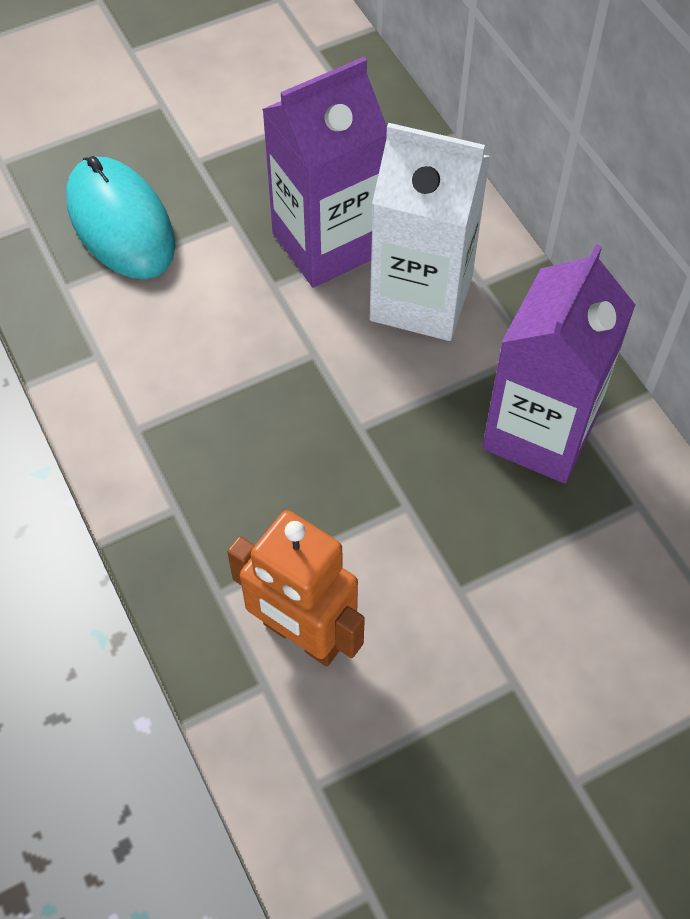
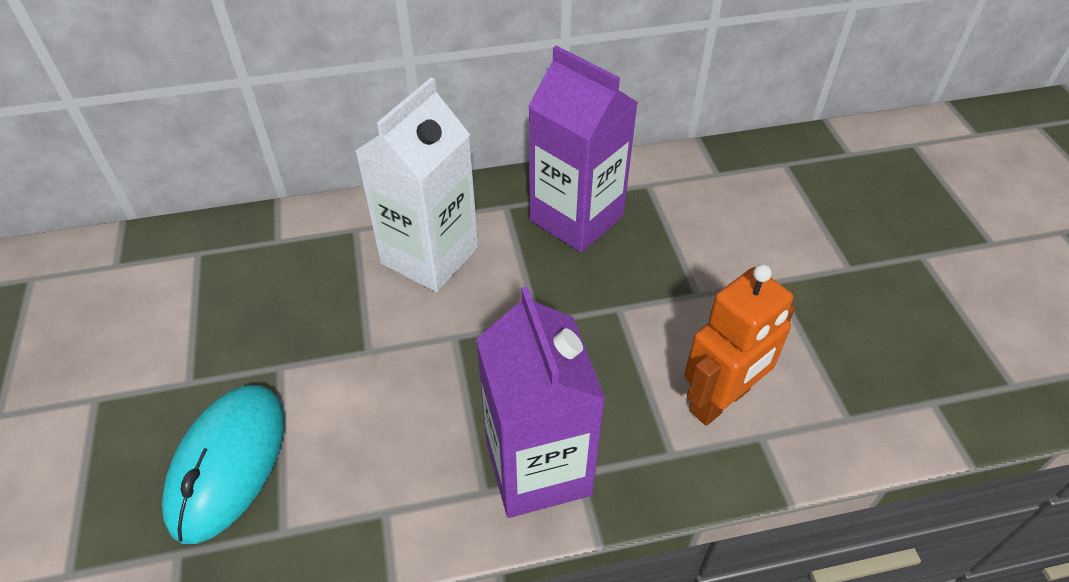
camera: 75 degrees left, 10 degrees down
turquoise mouse [66,156,175,279] -> turquoise mouse turned 60 degrees counterclockwise [162,385,285,544]
purple carton [262,57,387,287] -> purple carton moved to [476,287,606,518]

